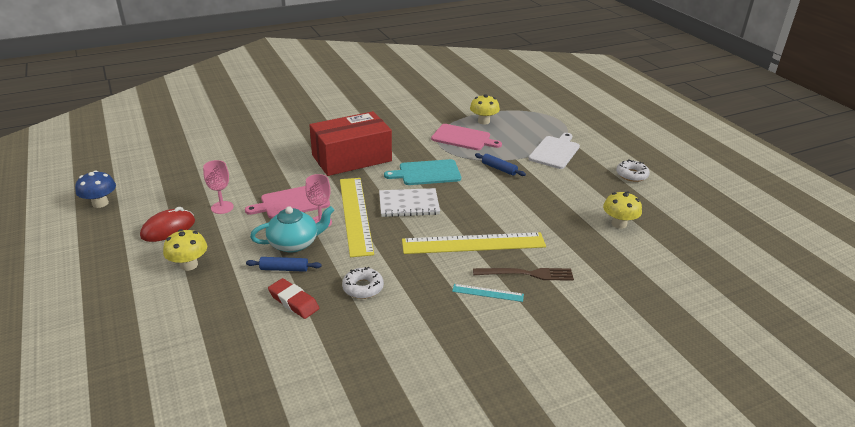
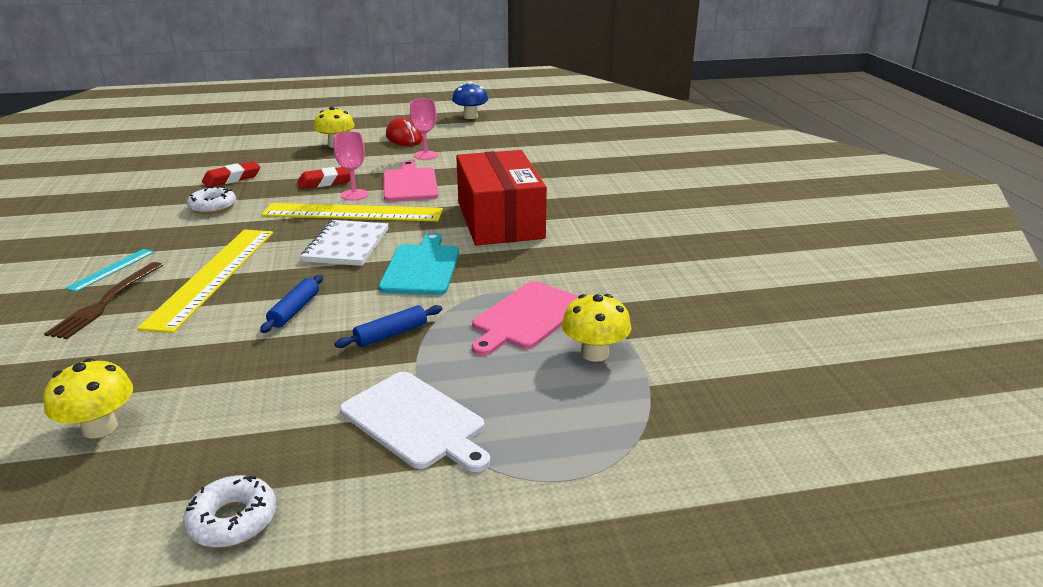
camera: 105 degrees right, 5 degrees down
blue rolling pin [246,257,322,272] -> blue rolling pin moved to [260,275,323,333]
turquoise teapot [250,206,334,253] -> red eraser [297,167,355,189]

